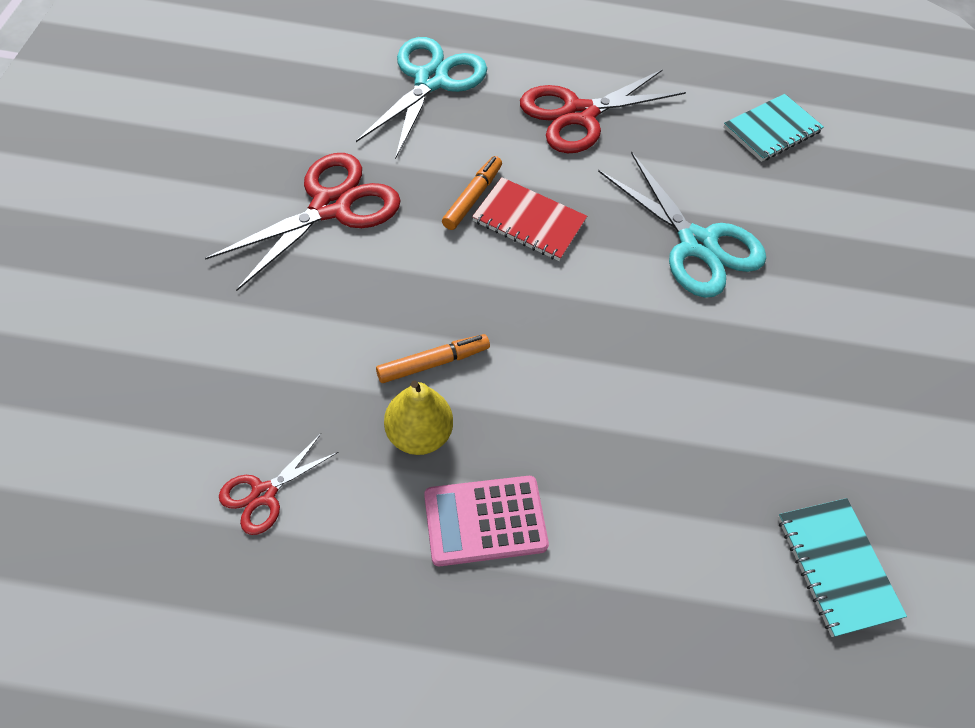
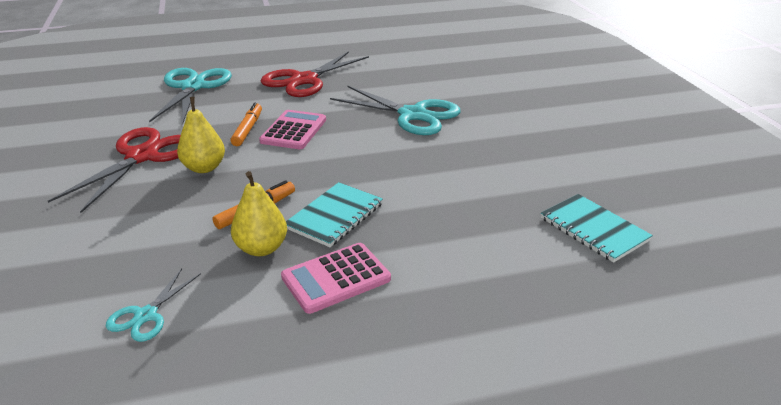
camera: 15 degrees left, 25 degrees down
red scissors [219,434,338,535] -> turquoise scissors [105,269,201,342]
red notebook [472,177,587,261] -> pink calculator [259,110,326,149]
turquoise notebook [723,94,824,162] -> turquoise notebook moved to [286,182,383,247]
none -> yellow pear [177,97,225,173]

